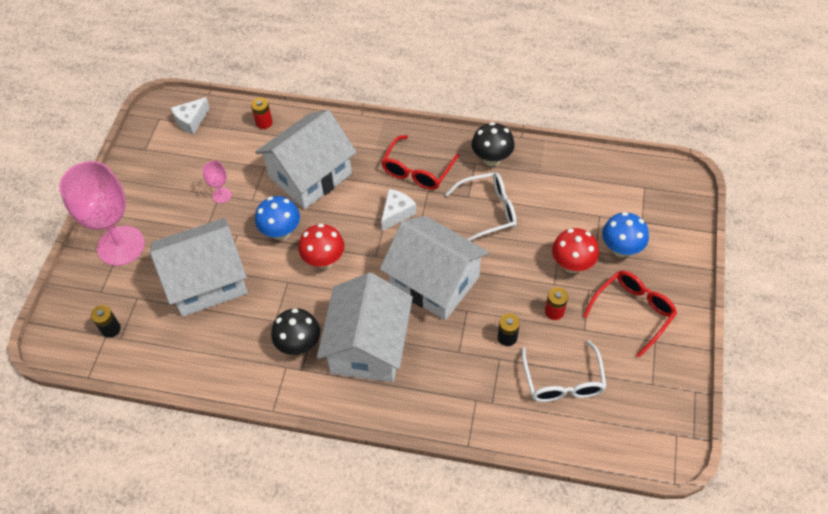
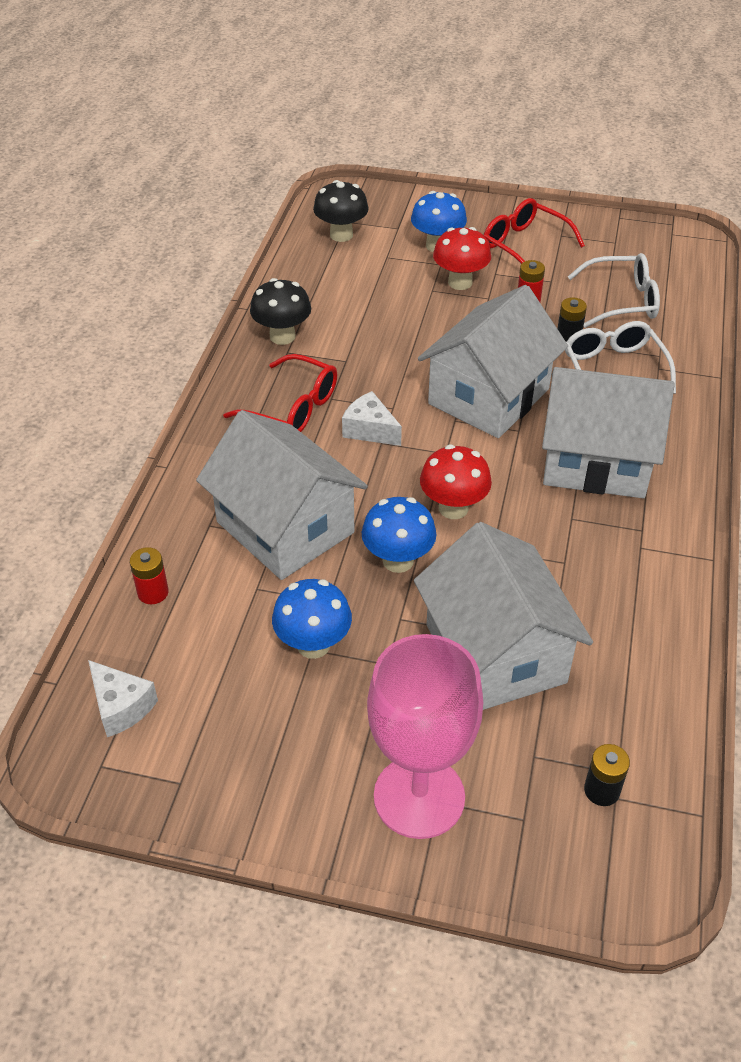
camera: 90 degrees left, 10 degrees down
pink goblet [203,161,232,203] -> blue mushroom [272,579,352,659]
black mushroom [271,308,320,355] -> black mushroom moved to [313,180,369,242]
white glasses [445,172,517,241] -> white glasses moved to [565,321,676,394]

